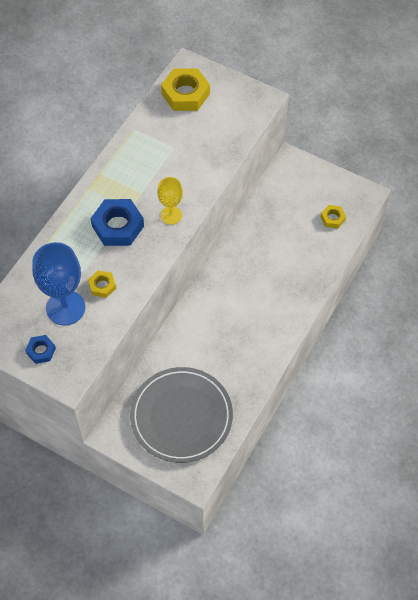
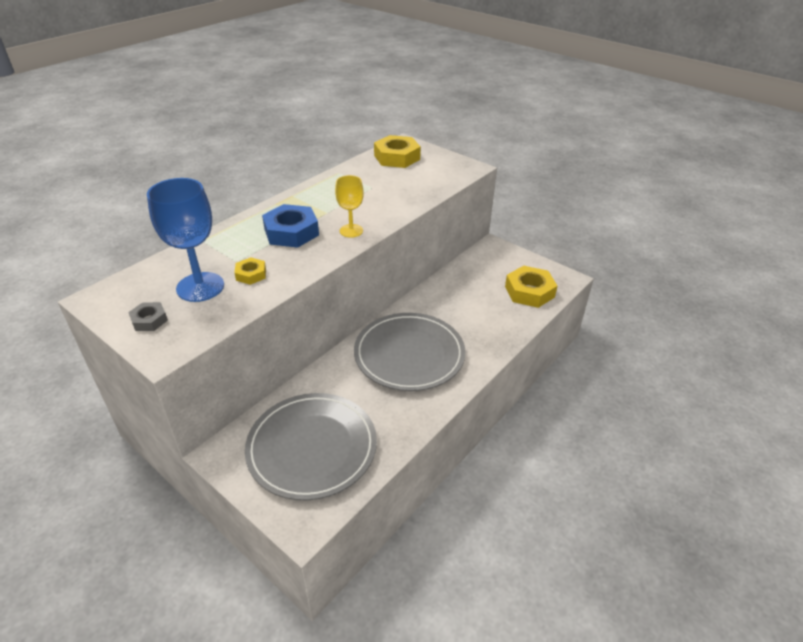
camera: 10 degrees right, 20 degrees down
blue nut [25,335,56,364] -> grey nut [128,302,168,331]
yellow nut [321,205,346,229] -> yellow nut [505,266,557,308], size x1.89
none -> grey plate [354,313,465,391]

